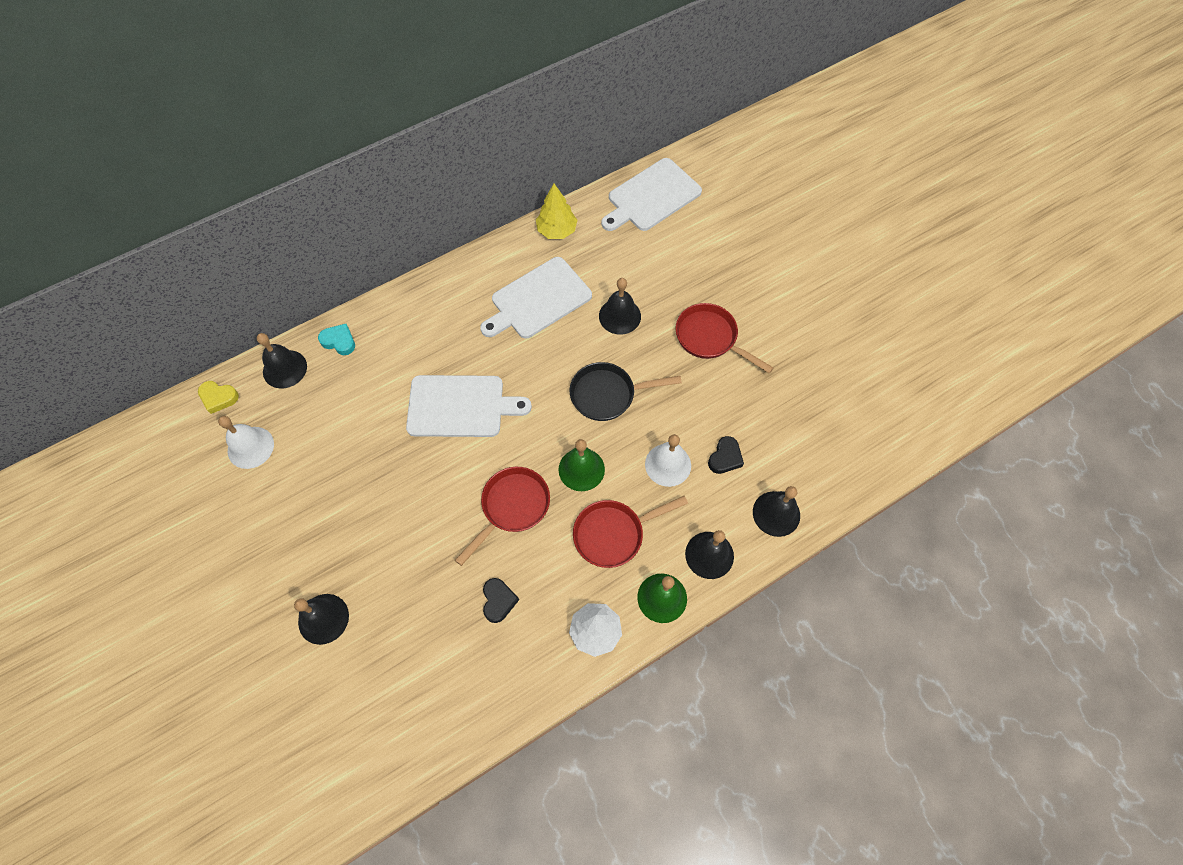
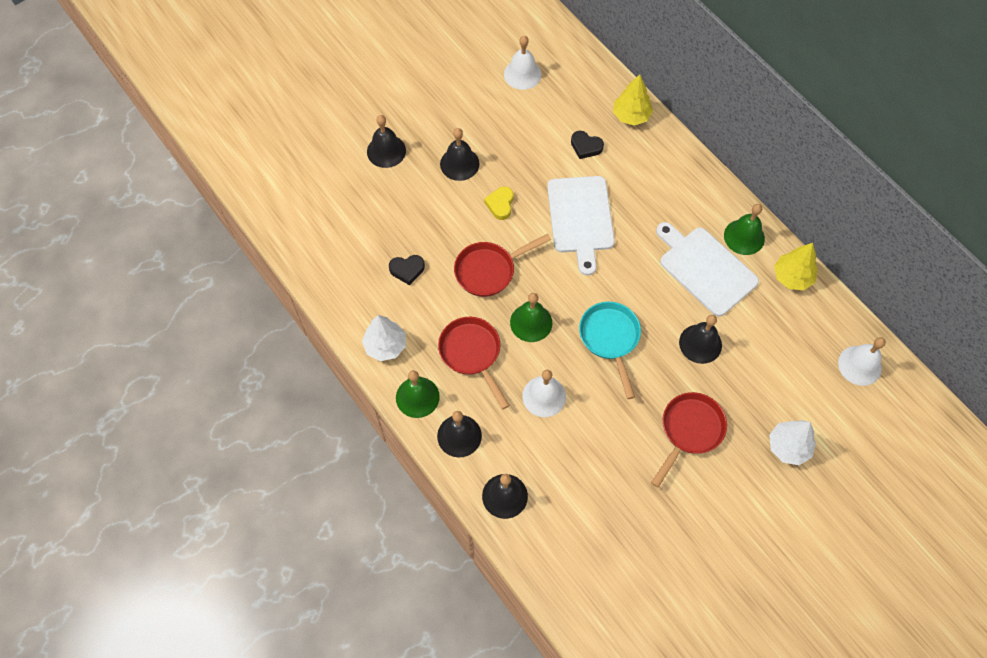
camera: 85 degrees right, 0 degrees up
yellow heart [198,381,239,414] -> yellow heart moved to [484,187,514,220]
black bell [257,333,307,388] -> black bell moved to [440,128,479,181]
turquoise heart [318,324,355,355] -> yellow tree [613,74,653,126]
red pan [455,467,550,566] -> red pan turned 120 degrees clockwise [454,234,551,297]
black pan [570,362,682,421] -> turquoise pan [579,302,641,399]
white cutting board [601,158,702,231] -> white bell [838,337,886,386]
black heart [708,436,744,474] -> black heart moved to [571,131,604,159]
none -> green bell [724,204,765,255]
none -> white tree [769,420,816,465]

